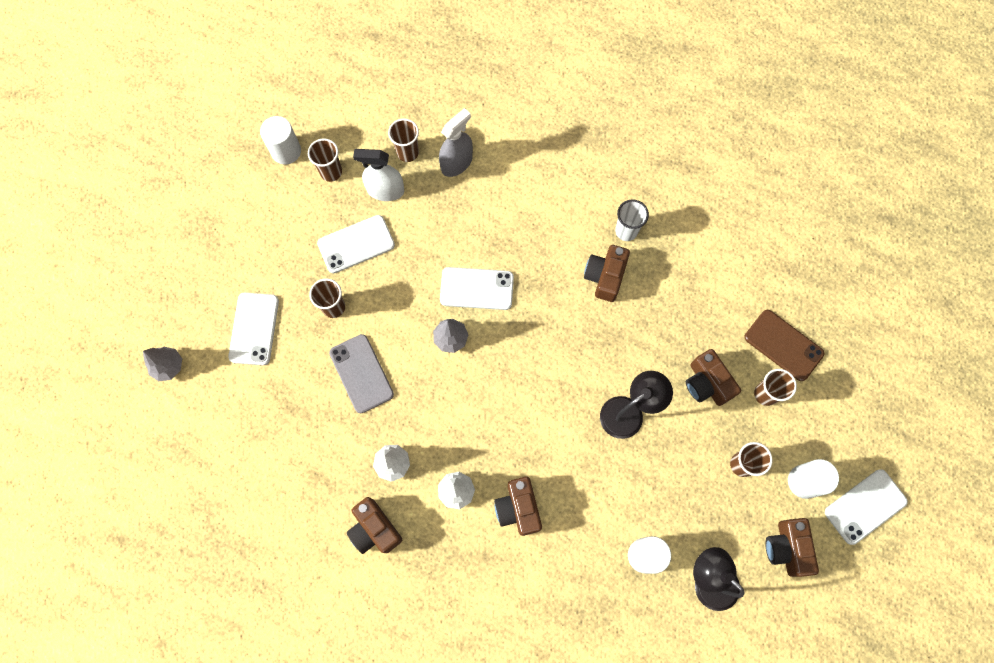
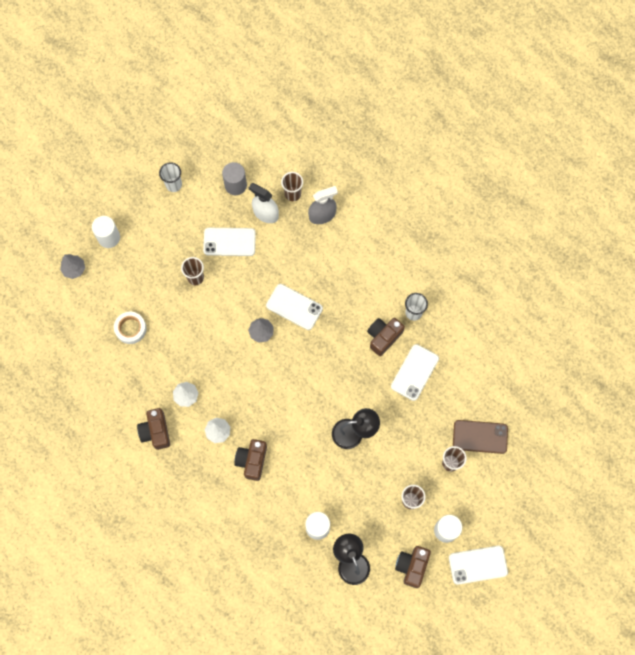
camera: 25 degrees right, 0 degrees up
white phone [228,292,279,365] -> white phone moved to [391,344,439,401]
white cylinder [260,116,301,165] -> white cylinder moved to [92,216,120,248]
brown cup [308,138,342,182] -> grey cylinder [222,162,247,195]
grey phone [329,334,394,413] -> none
brown camera [686,349,741,406] -> none
brown phone [744,310,824,381] -> brown phone turned 60 degrees counterclockwise [453,420,508,454]
none -> white tape [114,312,146,344]
none -> white cup [159,162,182,192]

